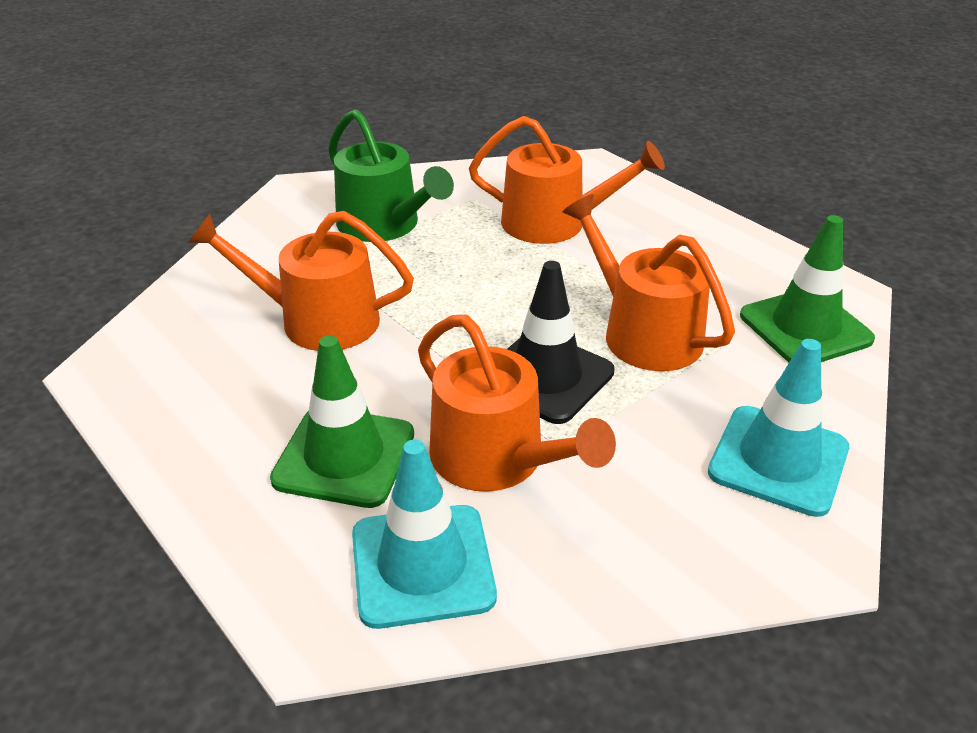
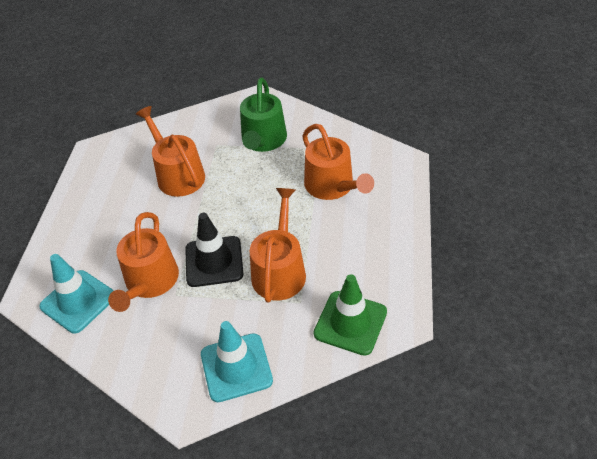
camera: 50 degrees right, 10 degrees up
green traffic cone [270,335,414,508] -> none

